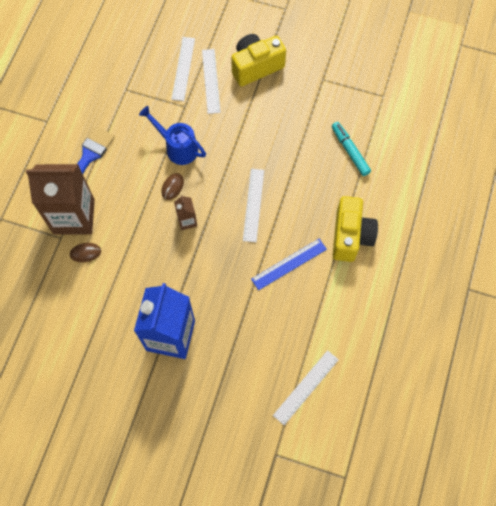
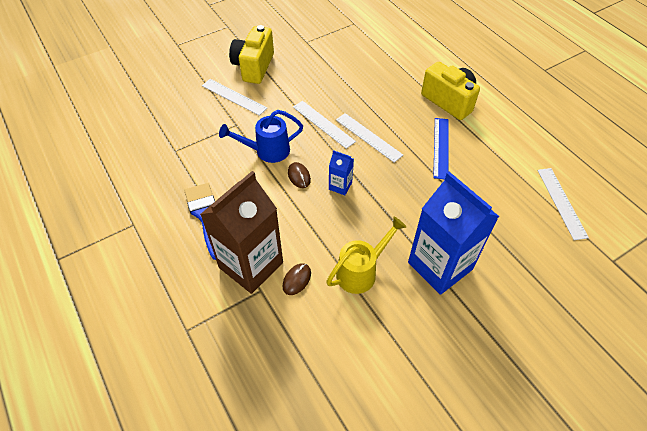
camera: 50 degrees left, 15 degrees down
white ruler [171,37,195,101] -> white ruler moved to [293,101,356,149]
brown carton [174,195,197,230] -> blue carton [329,150,354,195]
turquoise marker [332,122,371,176] -> none
none -> yellow watering can [326,217,406,294]

